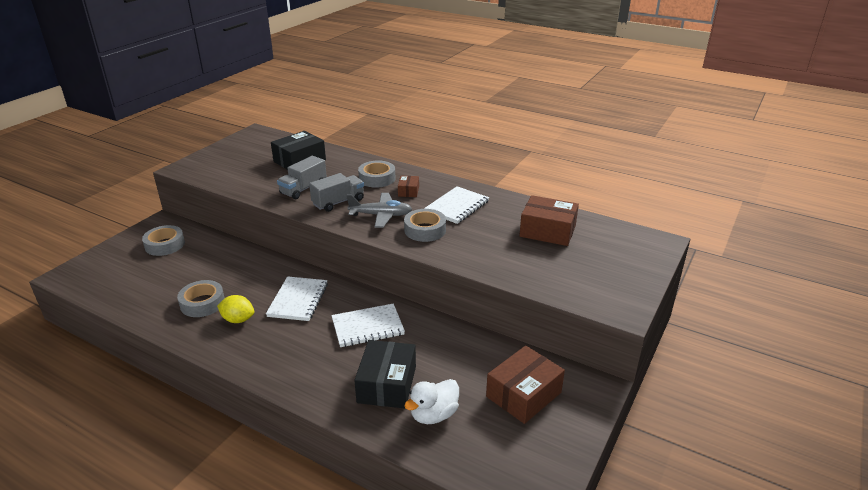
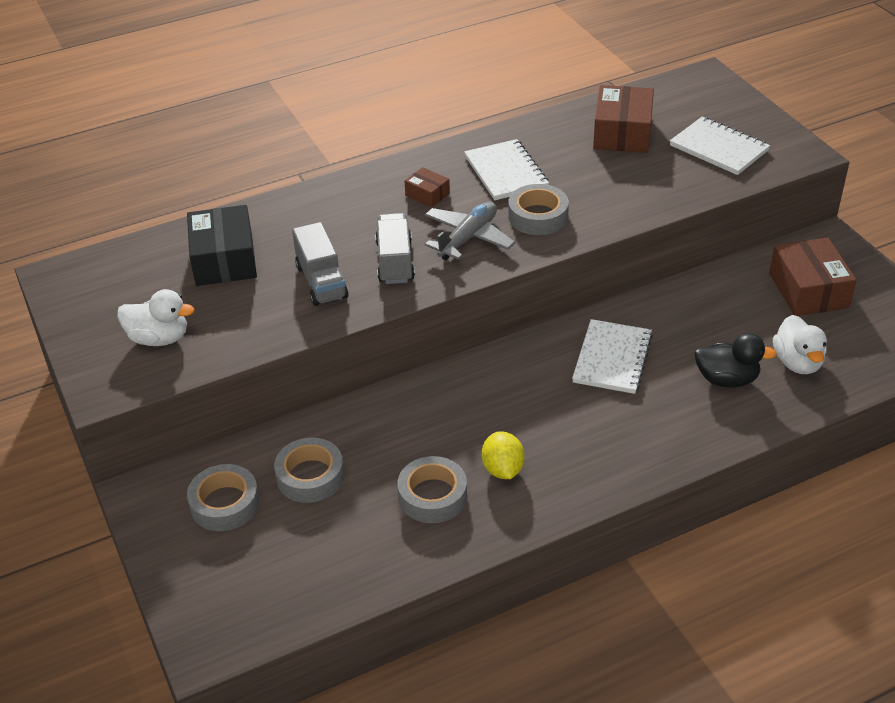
camera: 55 degrees left, 10 degrees up
yellow lemon [217,295,254,323] -> yellow lemon turned 60 degrees counterclockwise [482,431,525,479]
white notebook [266,276,328,321] -> white notebook moved to [670,117,770,175]
black box [354,340,416,409] -> black duck [694,333,777,388]
grey tape [358,161,396,188] -> grey tape moved to [274,438,344,503]
brown box [519,195,579,246] -> brown box turned 45 degrees counterclockwise [593,85,654,153]
none -> white duck [117,289,194,346]

